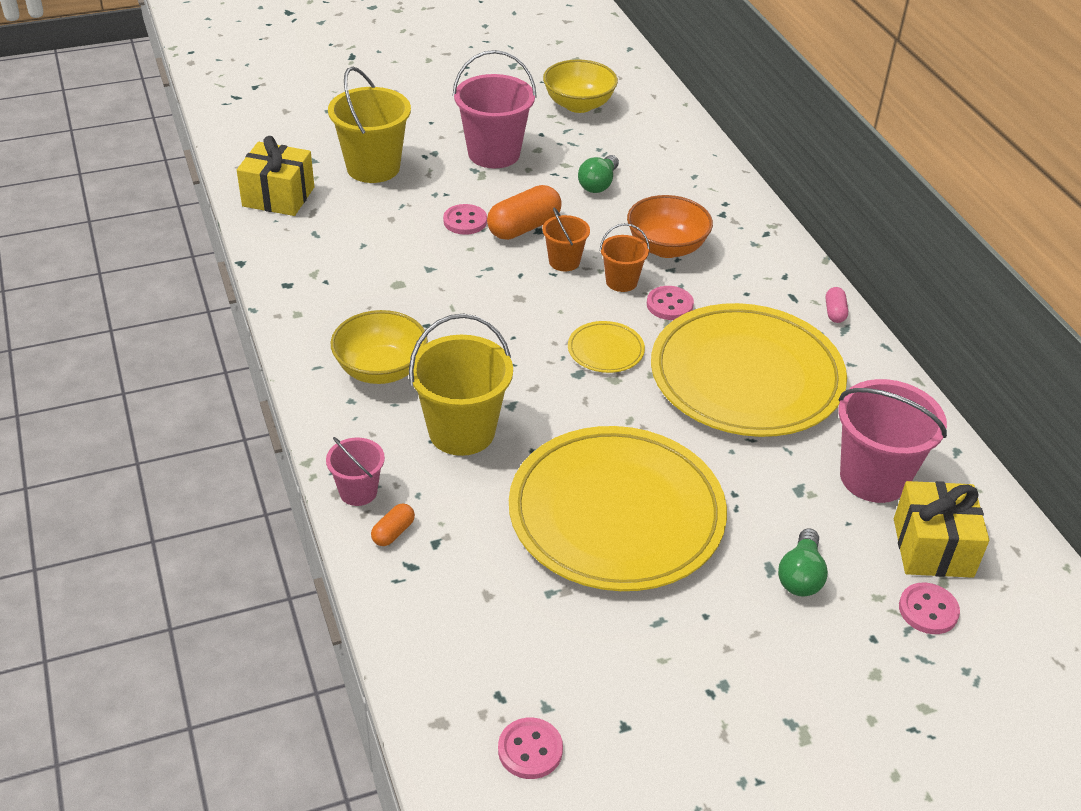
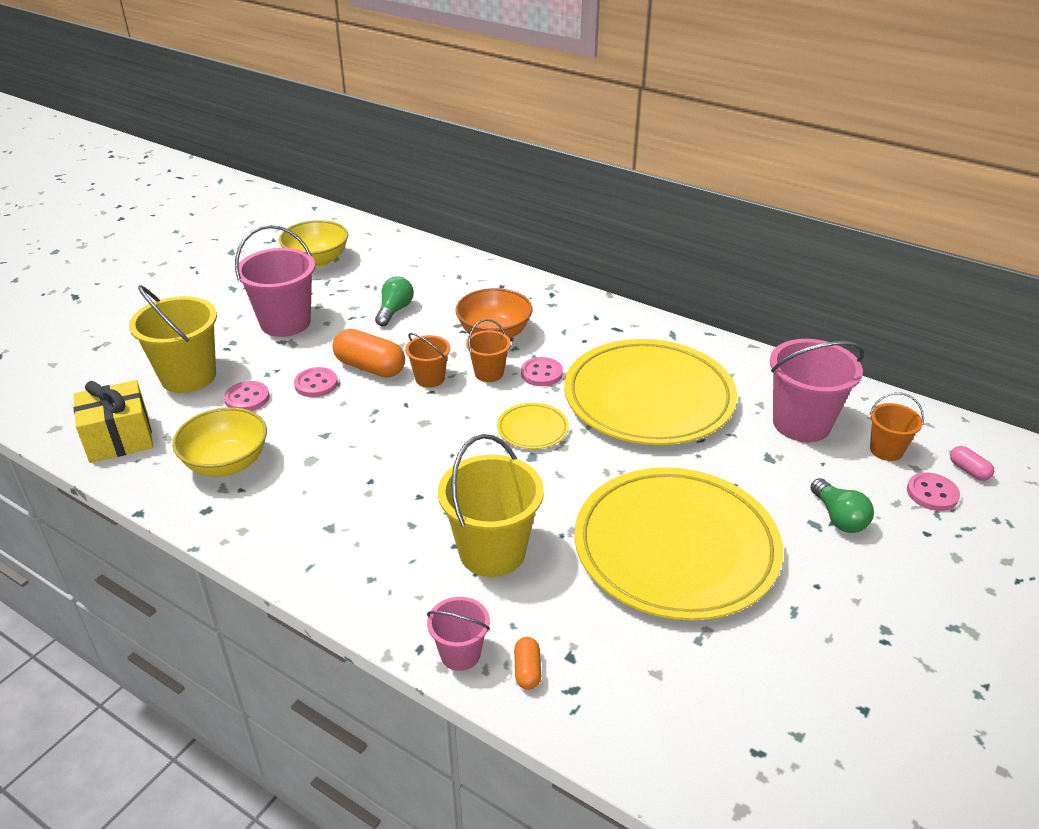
camera: 35 degrees left, 5 degrees down
yellow bowl [331,310,428,384] -> yellow bowl moved to [172,407,267,477]
orange capsule [487,185,562,240] -> orange capsule turned 75 degrees counterclockwise [333,329,405,378]
pink button [498,717,563,779] -> pink button moved to [224,381,270,411]
green light bulb [578,155,619,193] -> green light bulb turned 150 degrees counterclockwise [375,276,414,326]
pink capsule [826,287,848,323] -> pink capsule moved to [950,446,994,481]
yellow gift [894,481,989,578] -> orange bucket [870,392,924,461]

